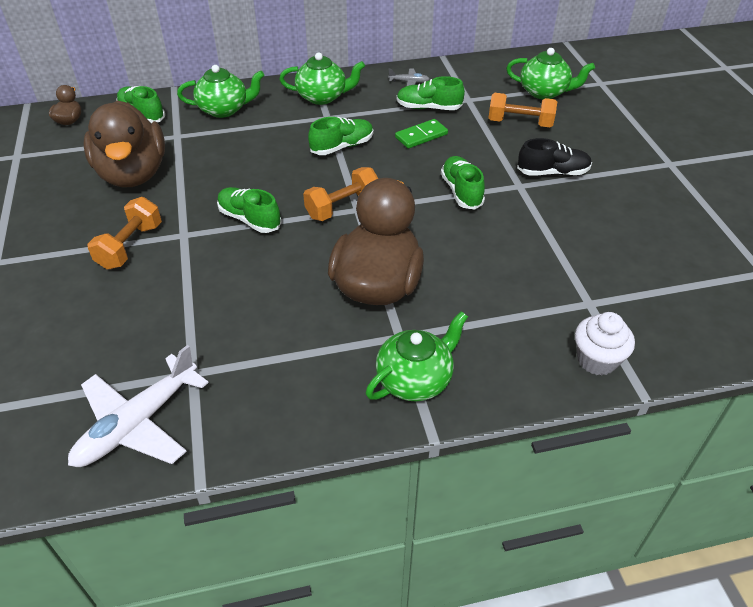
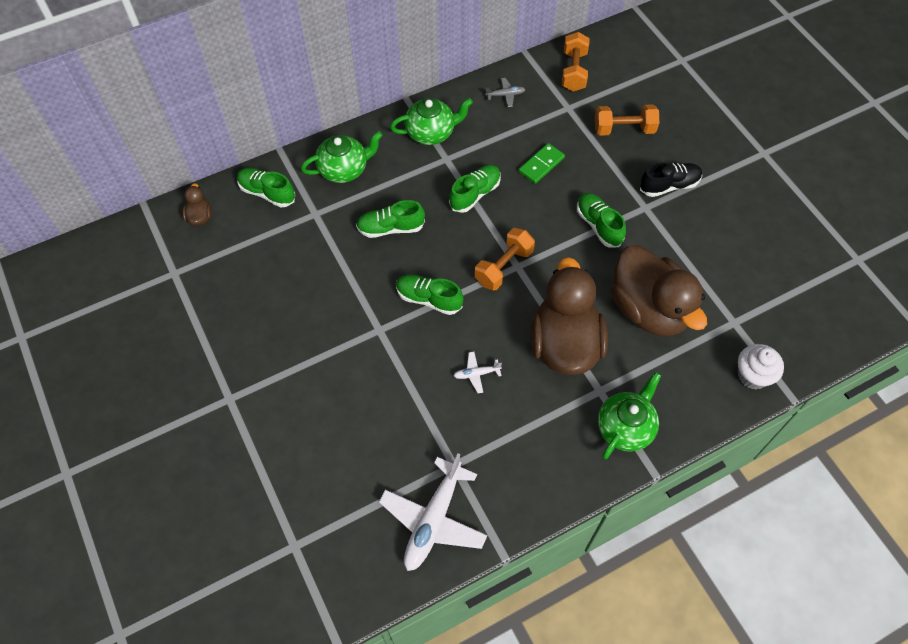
camera: 15 degrees left, 15 degrees up
brown duck [83,101,165,188] -> brown duck moved to [611,245,707,337]
orange dumbbell [87,197,162,269] -> orange dumbbell moved to [562,32,590,91]
green shoe [397,76,465,110] -> green shoe moved to [356,200,425,238]
green teapot [506,48,595,99] -> none
none -> white plane [454,352,502,393]

